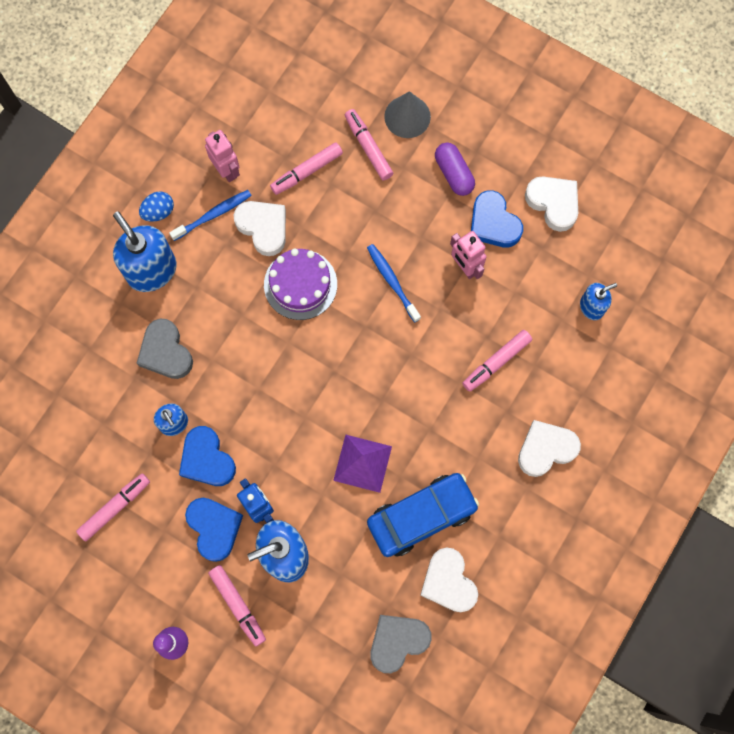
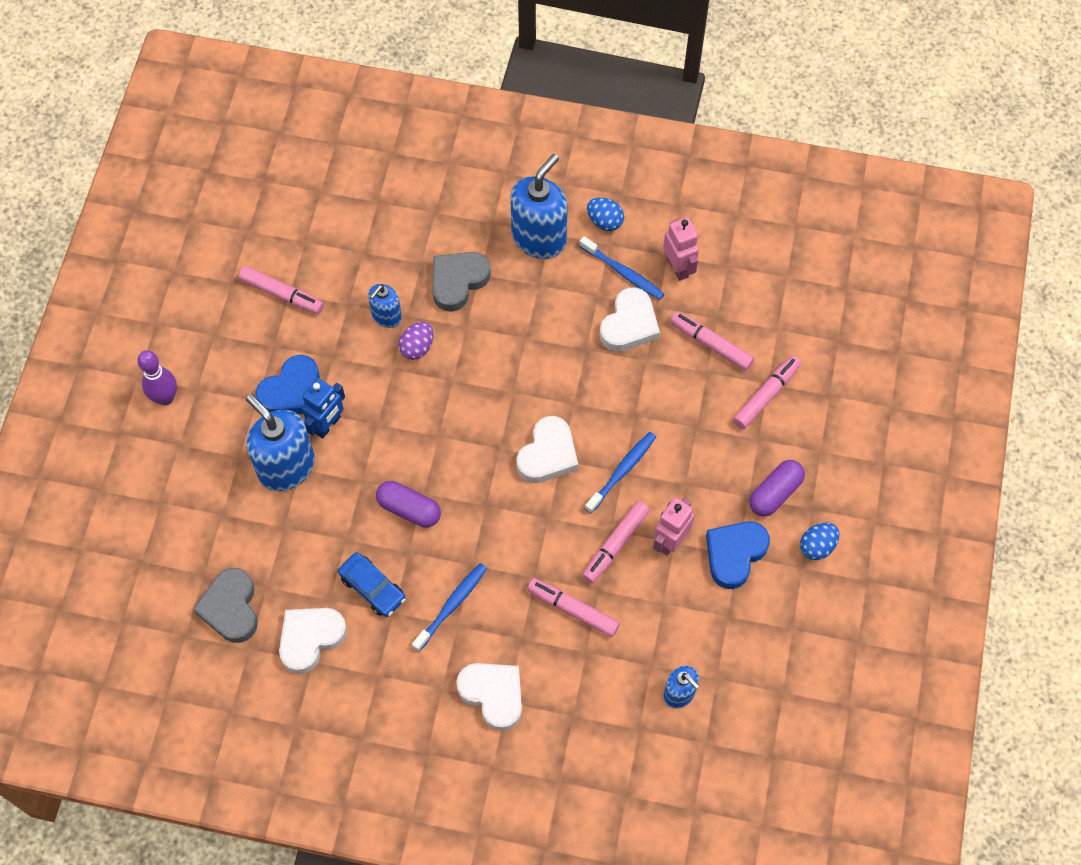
camera: 70 degrees right, 10 degrees down
blue heart [179,426,236,486] -> none
pink robot [205,130,240,182] -> pink robot turned 60 degrees counterclockwise [663,217,699,281]
pink marker [208,565,266,647] -> pink marker moved to [582,501,650,583]
purple cake [264,248,337,320] -> none
purple pyramid [333,435,392,493] -> purple capsule [376,481,441,527]
blue car [367,473,479,557] -> blue car [338,552,406,617], size x0.59
grey heart [370,615,432,673] -> grey heart turned 135 degrees counterclockwise [193,568,258,643]
grey cone [384,91,431,138] -> none
white heart [525,176,578,232] -> white heart moved to [516,416,578,483]
none -> purple egg [398,322,434,360]
none -> blue toothbrush [412,563,487,652]
none -> blue egg [800,523,840,560]

